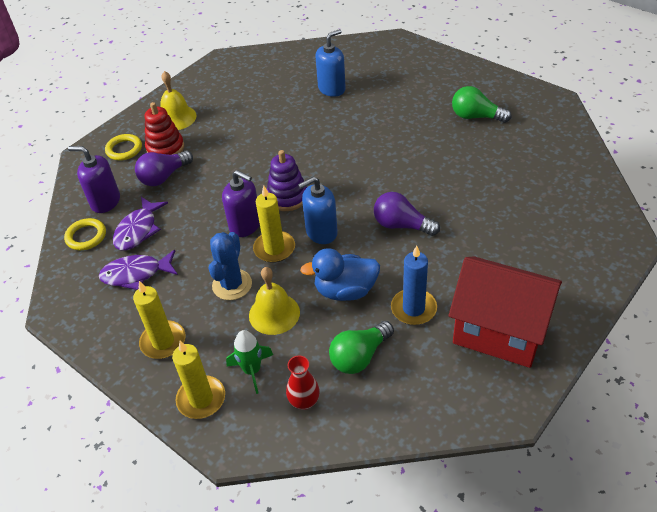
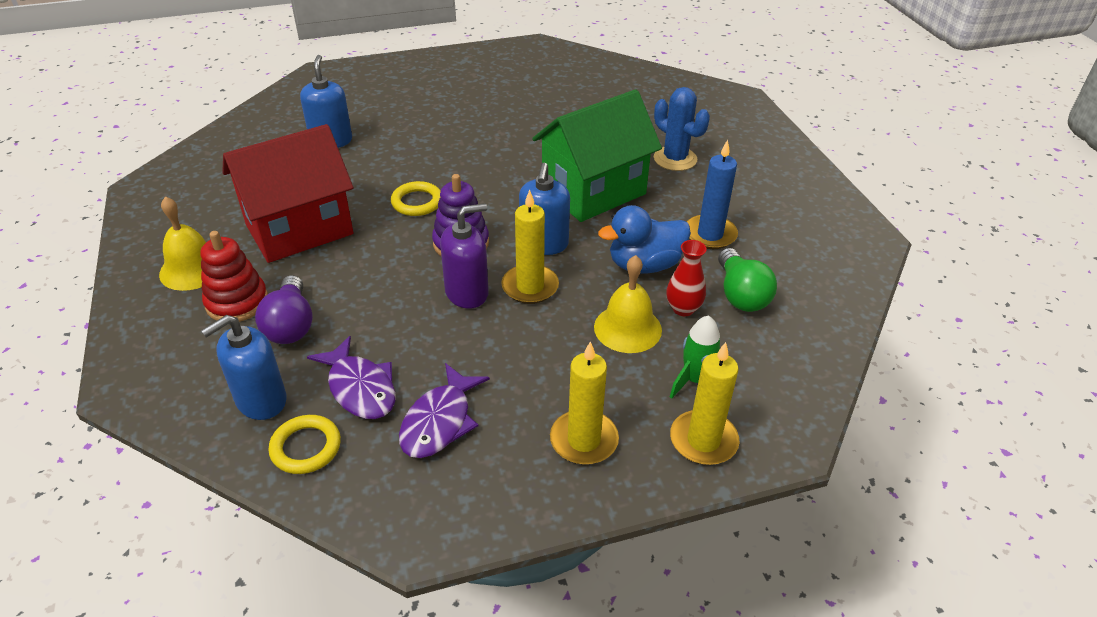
camera: 60 degrees left, 5 degrees down
purple soap dispenser [68,146,120,213] -> blue soap dispenser [201,315,287,420]
yellow ring [105,134,142,160] -> yellow ring moved to [391,181,441,216]
blue cactus [209,232,252,300] -> blue cactus moved to [654,87,710,171]
red vase [286,356,320,410] -> red vase moved to [666,240,706,316]
blue duck [300,248,380,301] -> blue duck turned 45 degrees clockwise [598,205,691,274]
purple light bulb [374,192,440,236] -> green house [532,89,662,222]
red house [449,256,562,368] -> red house moved to [222,124,353,263]
green light bulb [452,86,511,123] -> none

